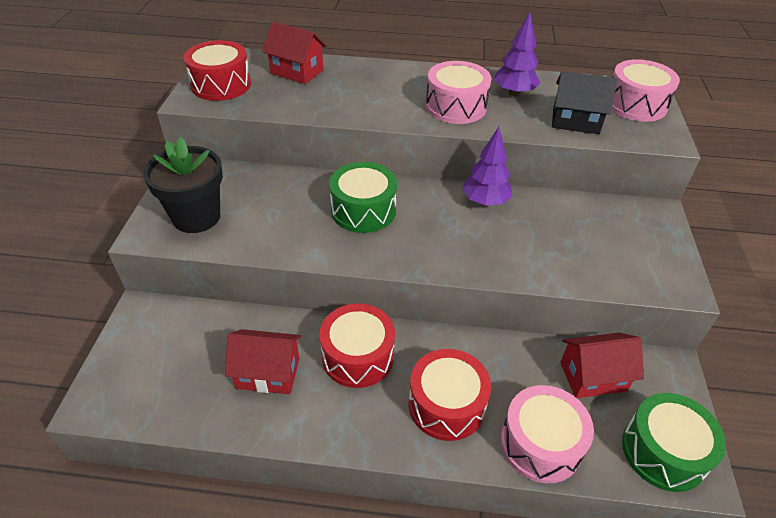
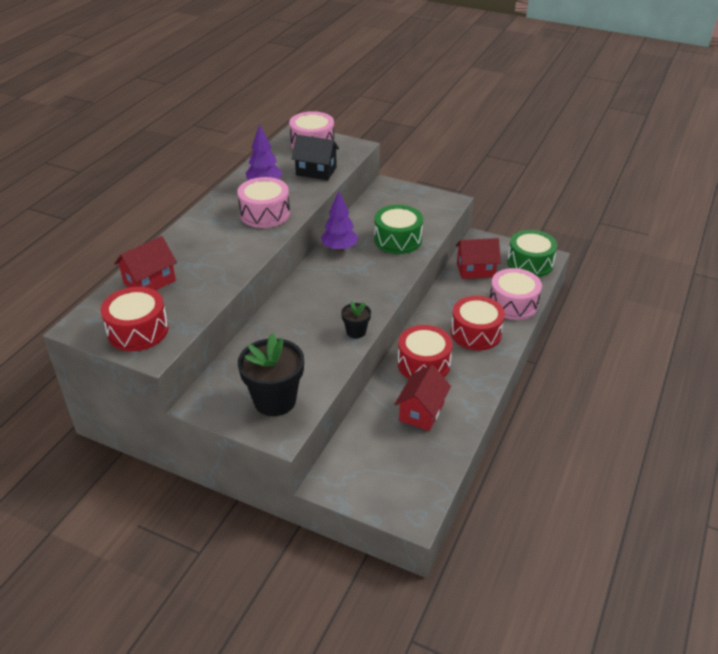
camera: 70 degrees left, 5 degrees down
green drum [329,162,397,233] -> green drum moved to [374,205,423,254]
black house [552,71,617,134] -> black house turned 75 degrees clockwise [292,135,339,180]
red house [560,333,644,398] -> red house turned 75 degrees clockwise [456,238,501,279]
none -> black flower pot [341,301,371,339]

